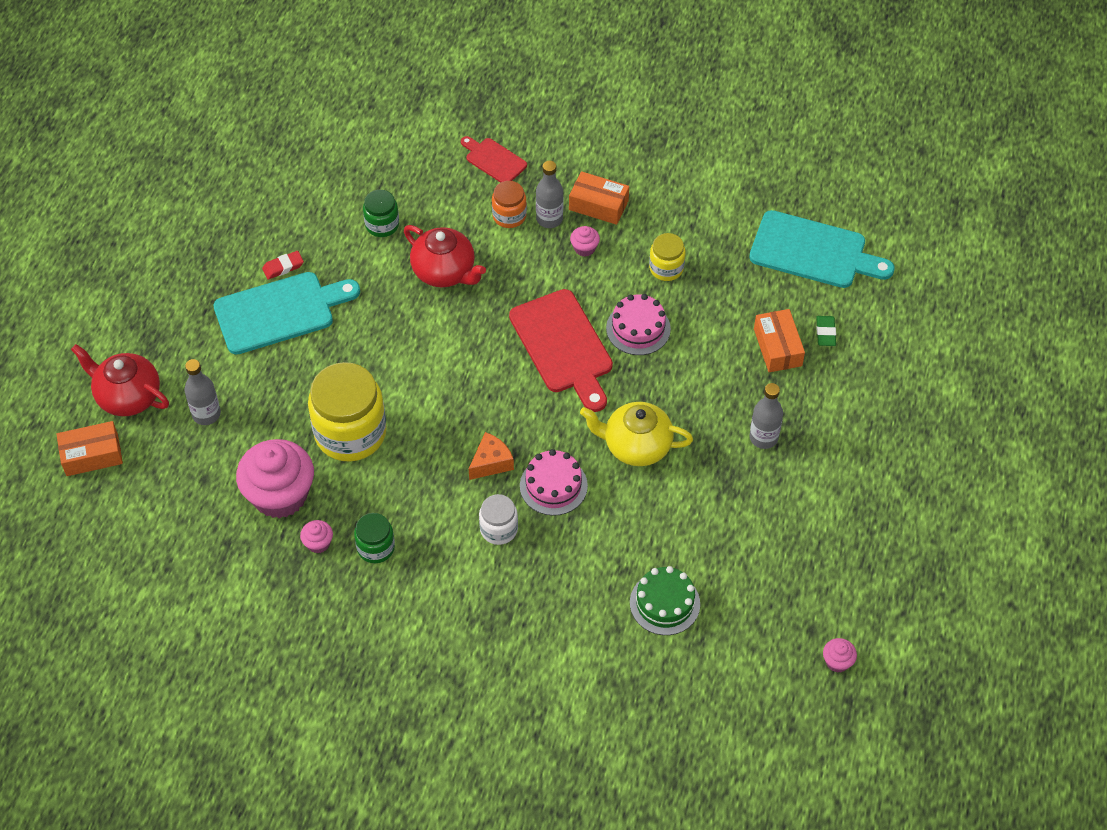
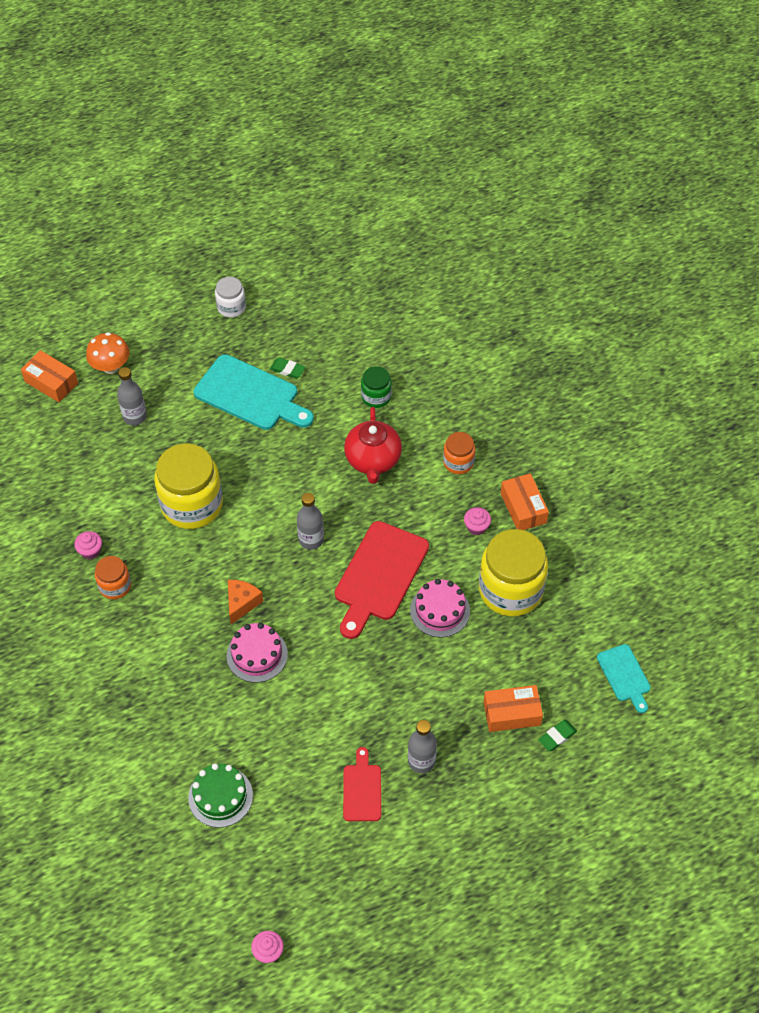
camera: 50 degrees right, 0 degrees up
red teapot [71,344,169,416] -> orange mushroom [86,332,130,374]
pink cupcake [236,439,314,518] -> none
red eraser [262,251,304,279] -> green eraser [270,358,305,379]
green jar [354,513,395,563] -> orange jar [95,556,131,599]
red cutting board [461,136,527,183] -> red cutting board moved to [343,747,381,821]
orange cheese [469,432,514,480] -> orange cheese turned 75 degrees counterclockwise [228,580,263,624]
white jar [479,494,518,545] -> white jar moved to [215,277,246,317]
grey bottle [536,161,563,228] -> grey bottle moved to [297,493,324,550]
yellow teapot [580,402,693,466] -> none
yellow jar [649,233,685,281] -> yellow jar [479,529,548,616], size x1.98
turquoise cutting board [749,210,895,288] -> turquoise cutting board [597,644,651,713], size x0.54
orange box [754,309,805,372] -> orange box turned 45 degrees clockwise [483,685,543,732]

